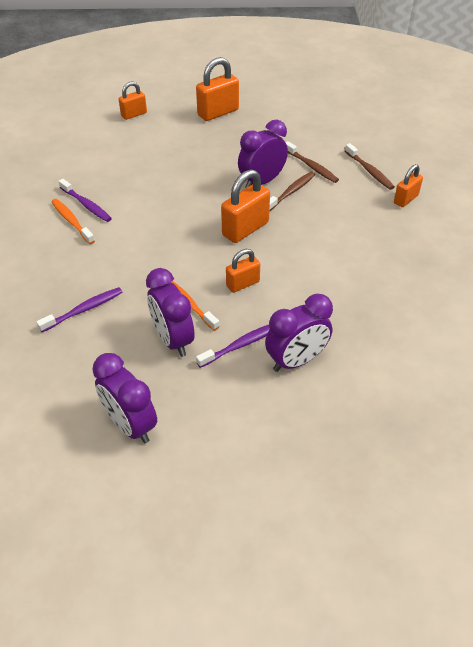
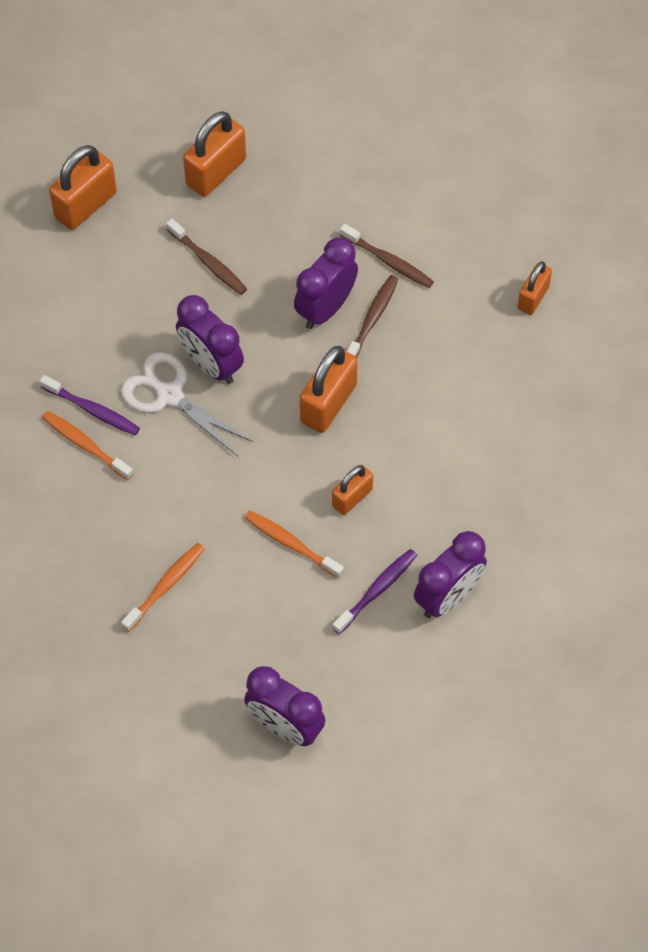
camera: 15 degrees left, 15 degrees up
purple toothbrush [36,287,123,332] -> orange toothbrush [121,543,205,632]
orange padlock [119,81,147,120] -> orange padlock [49,145,117,230], size x1.63
purple clock [146,268,195,357] -> purple clock moved to [176,295,244,384]
brown toothbrush [345,143,395,190] -> brown toothbrush moved to [166,219,247,295]
none -> white scissors [121,352,253,456]

